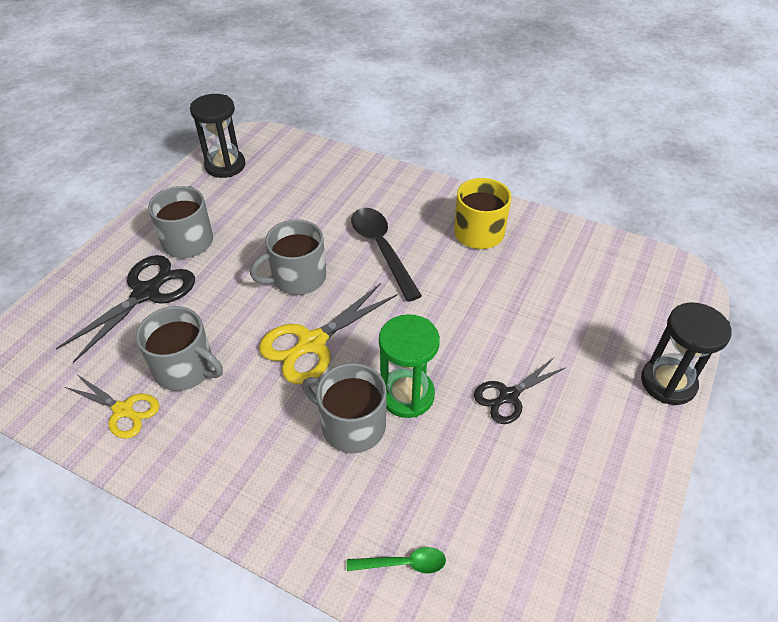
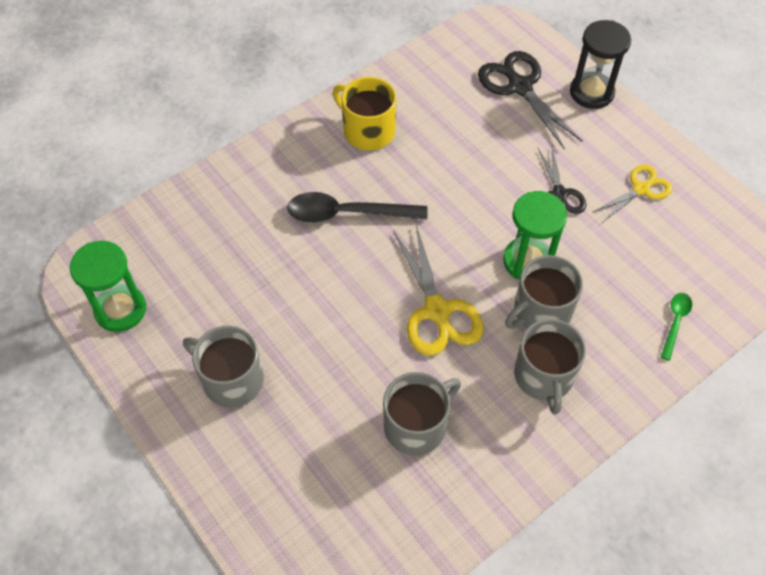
camera: 65 degrees left, 10 degrees up
black scissors [56,255,195,363] -> black scissors moved to [478,51,583,150]
yellow scissors [65,375,159,439] -> yellow scissors moved to [593,164,672,223]
black hourglass [190,94,245,178] -> green hourglass [70,241,146,332]
grey mug [250,219,326,295] -> grey mug moved to [514,319,586,415]

